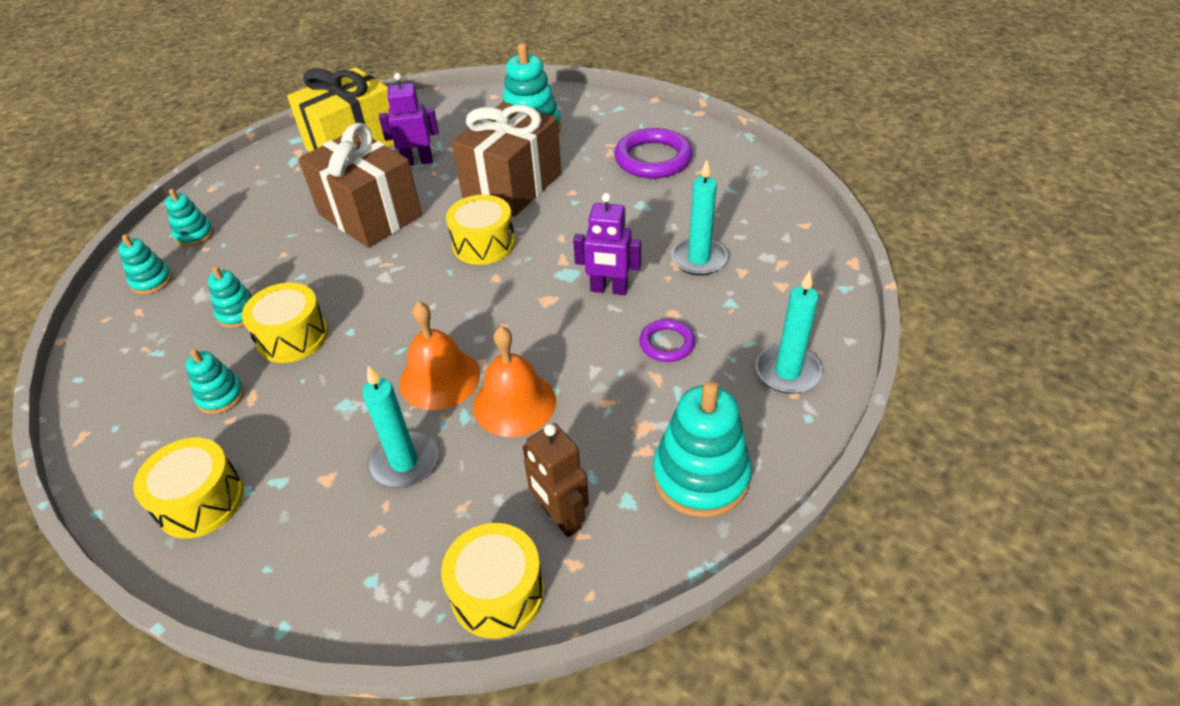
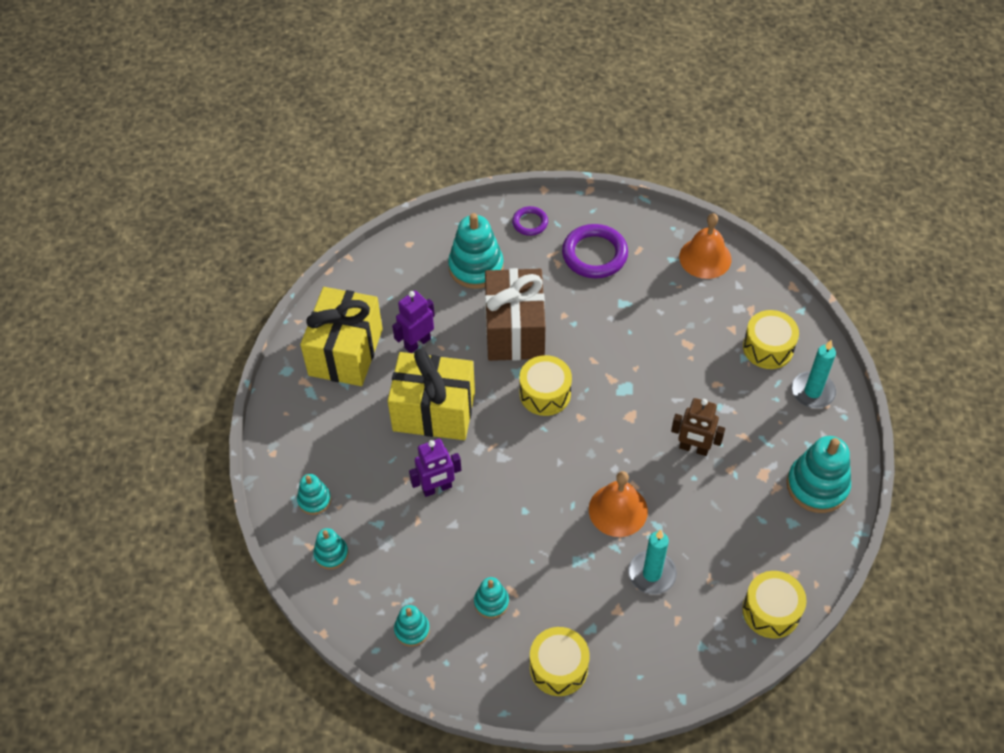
camera: 35 degrees left, 10 degrees up
turquoise stacking toy [208,266,253,328] -> turquoise stacking toy moved to [394,605,430,647]
yellow drum [242,283,328,363] -> yellow drum moved to [743,310,799,369]
brown gift [298,123,422,248] -> yellow gift [388,348,475,440]
orange bell [473,326,556,437] -> orange bell moved to [679,213,731,279]
brown robot [523,423,589,537] -> brown robot moved to [671,398,725,456]
purple robot [573,193,641,295] -> purple robot moved to [409,439,461,497]
purple ring [639,319,695,362] -> purple ring moved to [512,206,548,236]
turquoise candle [671,160,728,276] -> none

